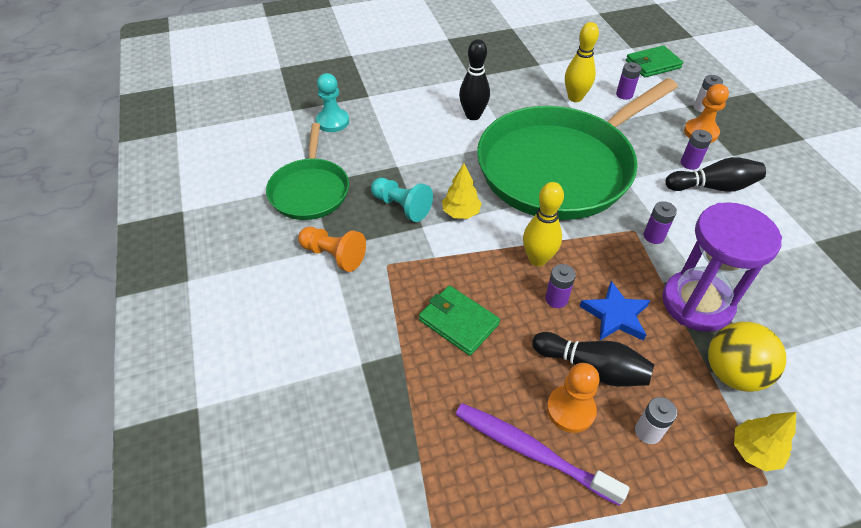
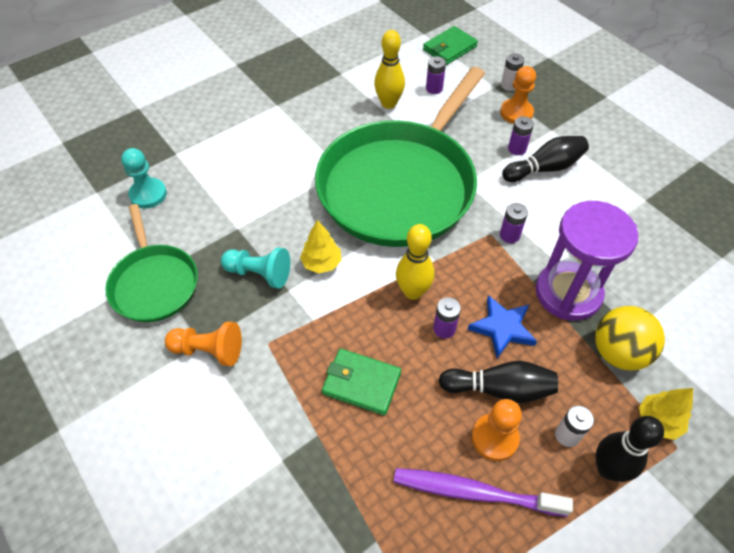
camera: 20 degrees left, 5 degrees up
black bowling pin [459,39,490,120] -> black bowling pin moved to [595,416,664,482]

